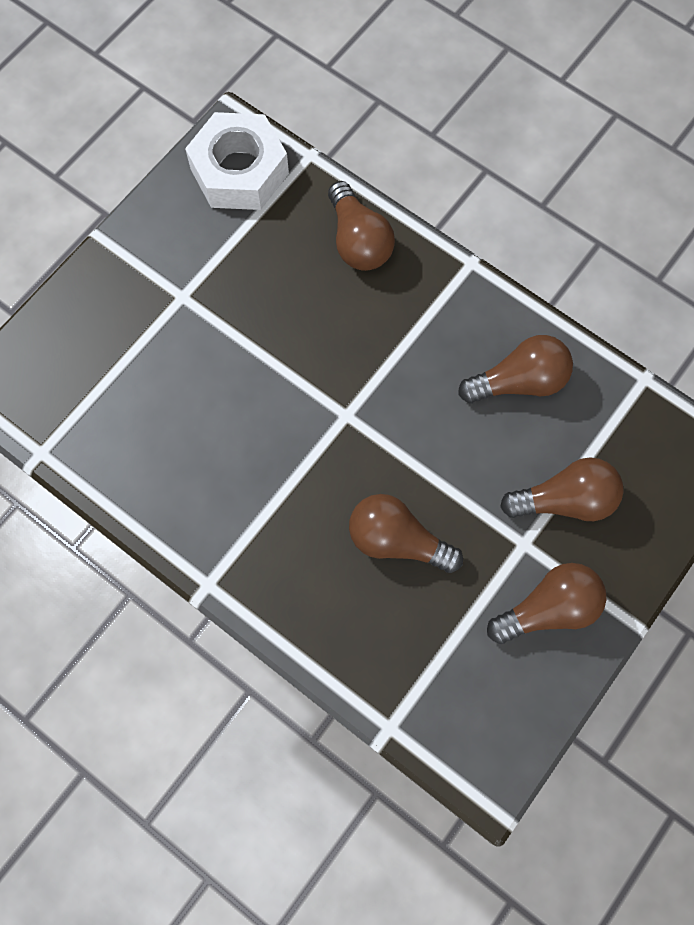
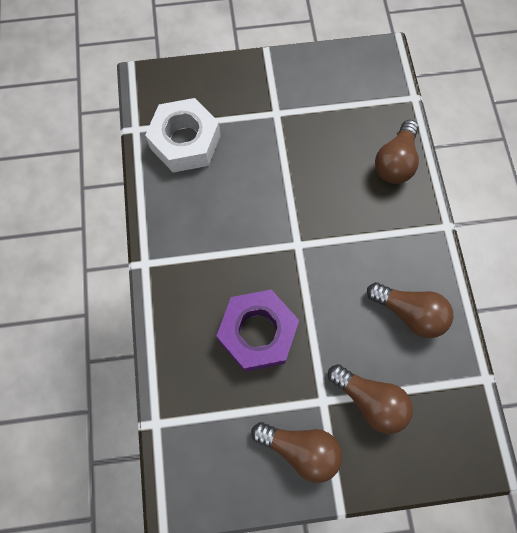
camera: 45 degrees right, 0 degrees up
white nut [185,112,289,210] -> white nut moved to [145,98,221,173]
brown light bulb [349,494,463,573] -> purple nut [217,290,299,372]

